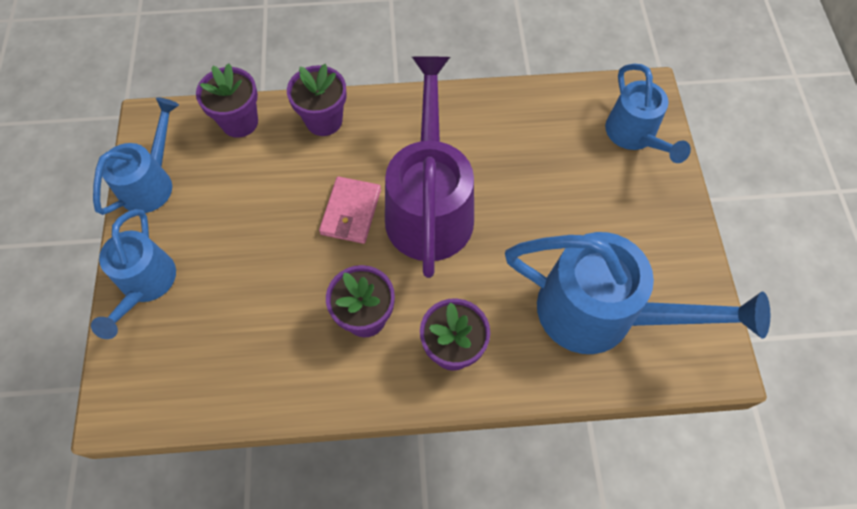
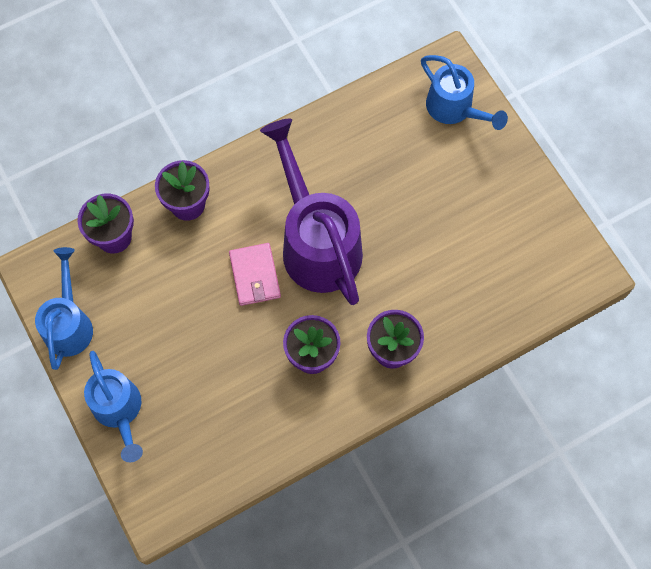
camera: 25 degrees left, 5 degrees up
blue watering can [505,232,770,354] -> none

